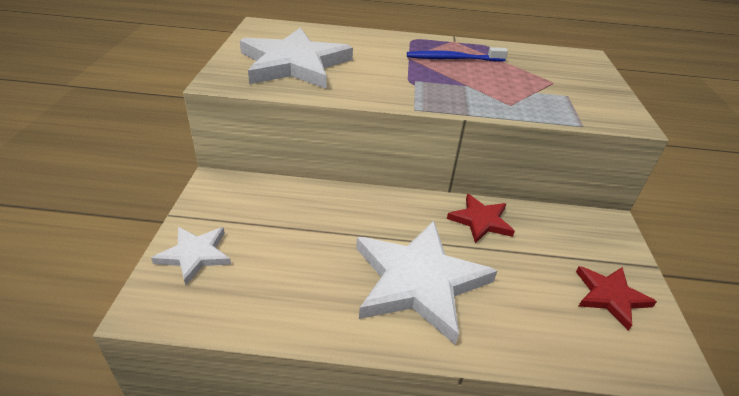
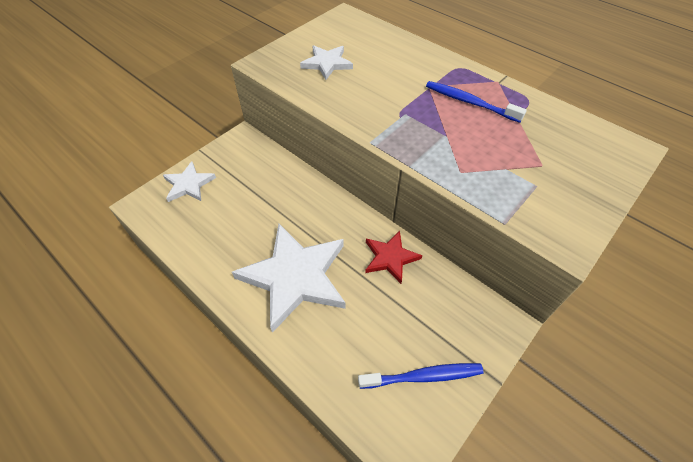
camera: 40 degrees right, 15 degrees up
white star [240,27,353,89] -> white star [300,45,353,80], size x0.52
red star [576,266,657,331] -> blue toothbrush [358,363,484,389]

